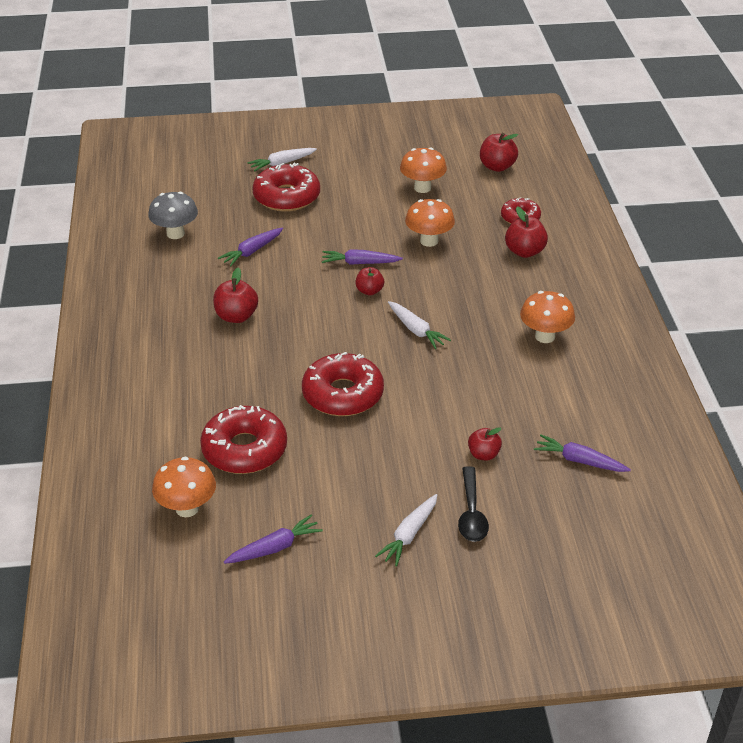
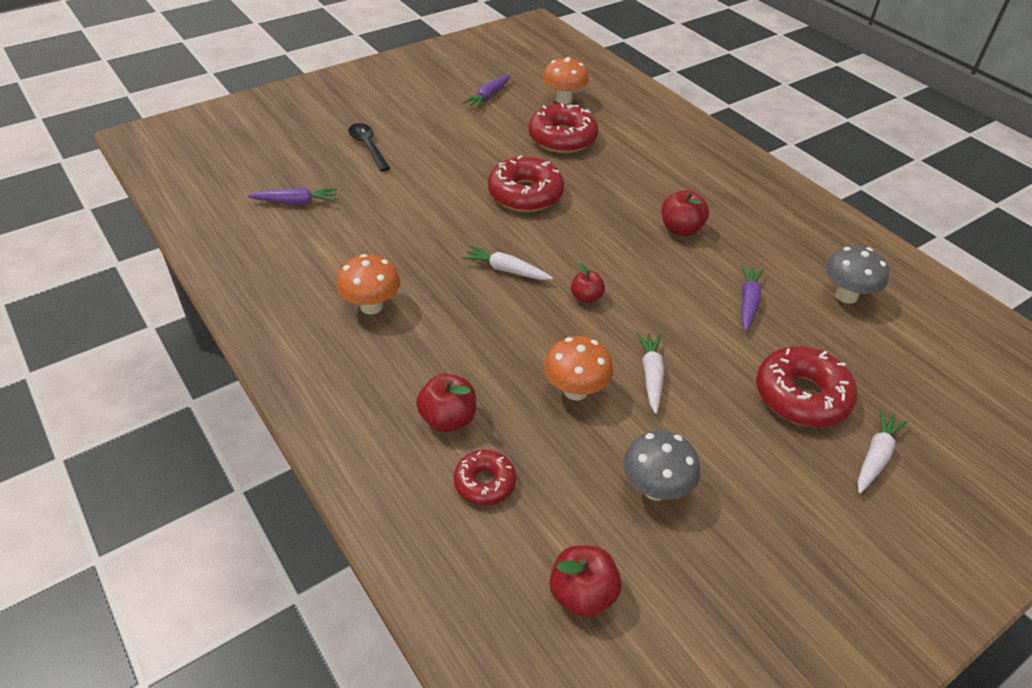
camera: 150 degrees right, 5 degrees up
purple carrot [322,250,403,265] -> none
white carrot [375,494,437,566] -> white carrot moved to [636,332,664,414]
orange mushroom [400,147,447,193] -> grey mushroom [623,431,700,501]
red apple [468,427,502,460] -> none

